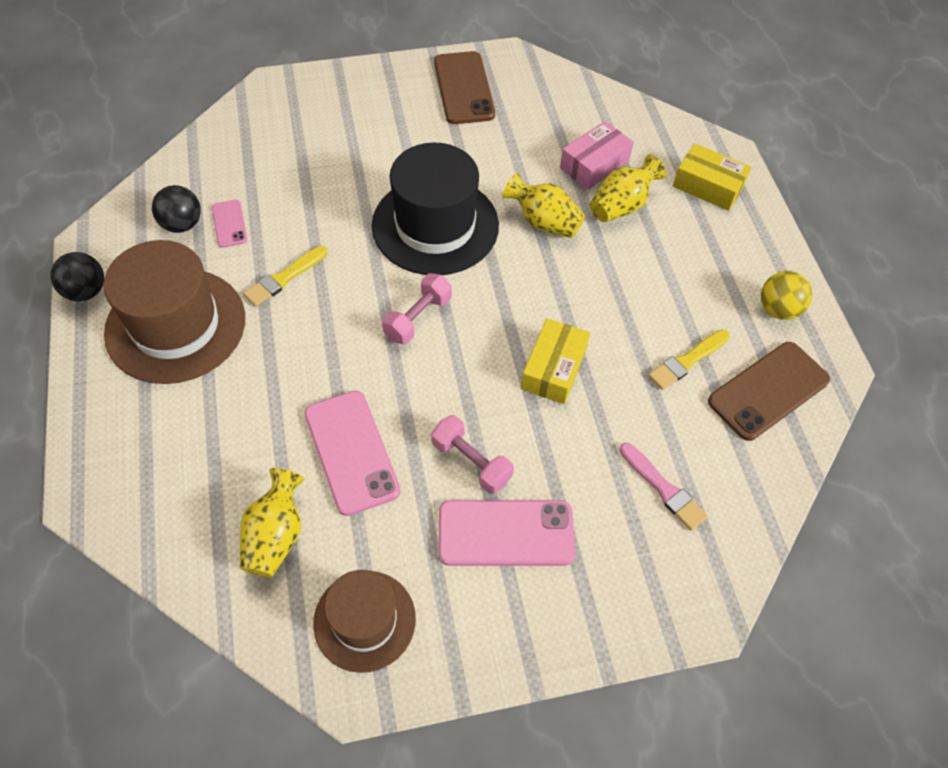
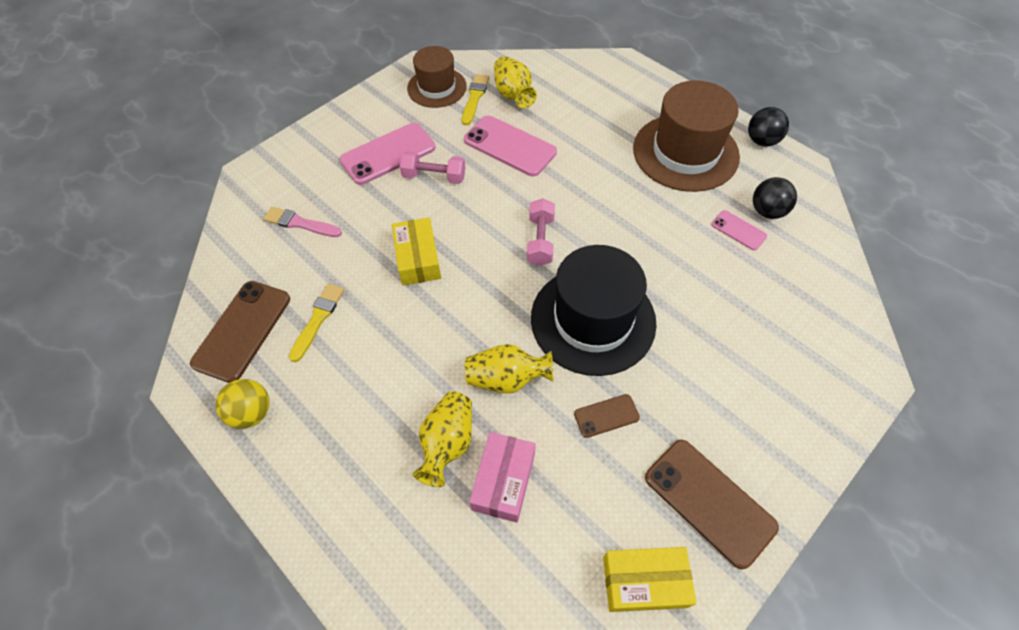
camera: 150 degrees right, 0 degrees up
yellow brush [243,246,327,307] -> yellow brush moved to [462,74,489,125]
yellow box [673,143,751,211] -> yellow box moved to [603,547,697,612]
none -> brown phone [574,394,640,438]

